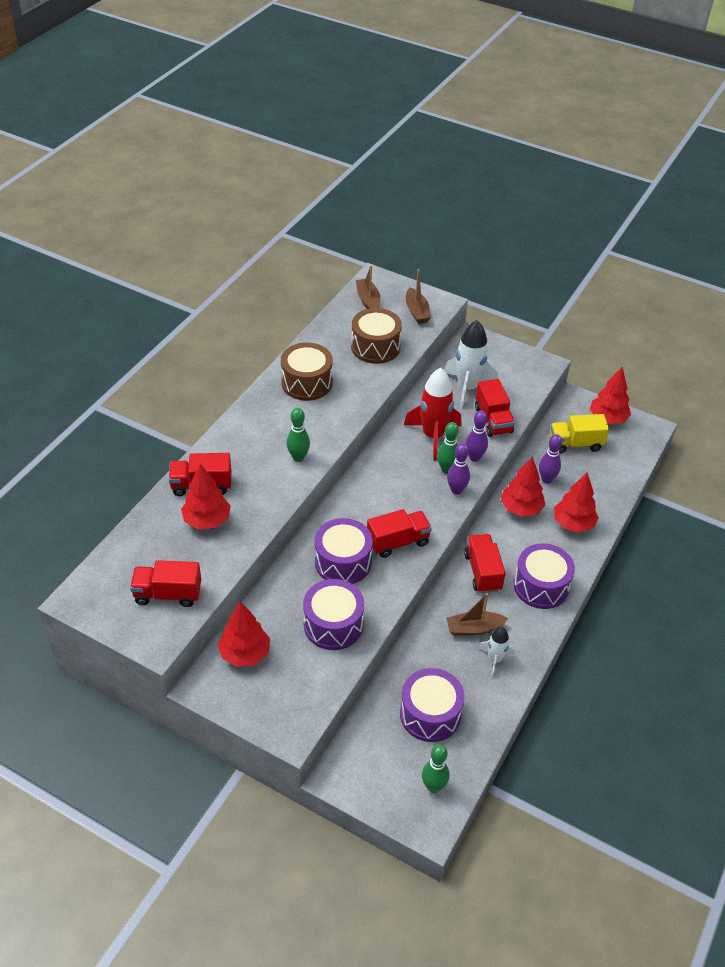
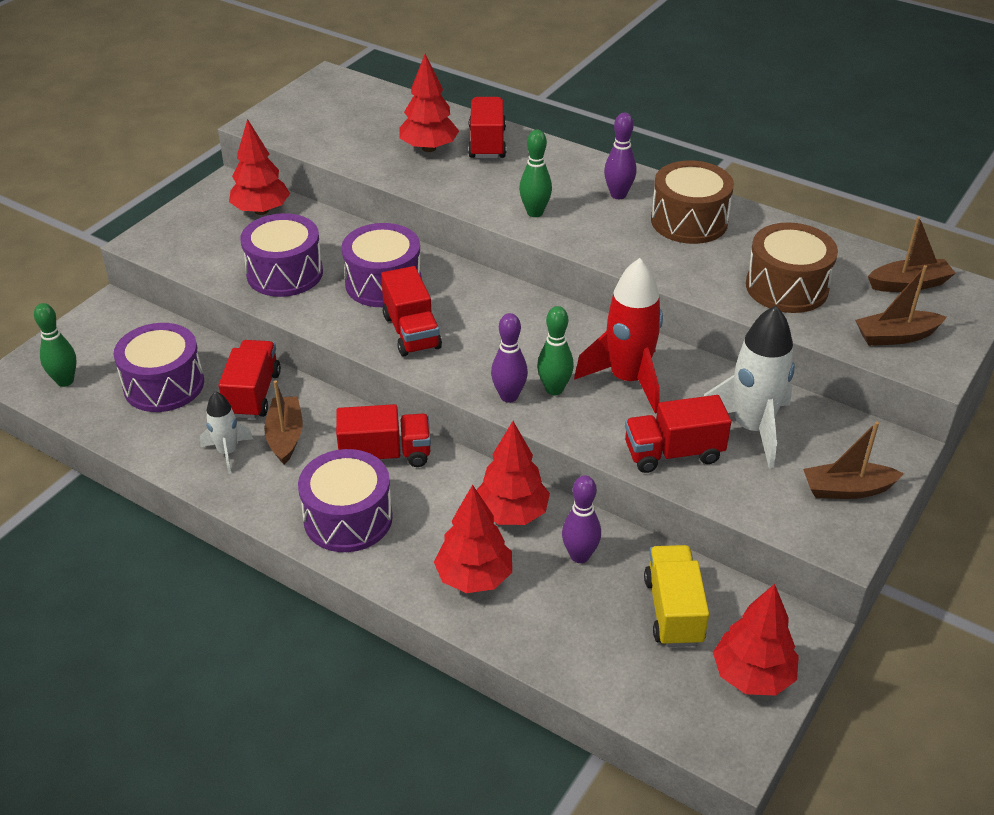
camera: 95 degrees right, 5 degrees down
red truck [130,560,201,607] -> red truck moved to [219,340,281,419]
purple bowling pin [466,410,488,462] -> purple bowling pin moved to [604,113,636,199]
none -> brown boat [803,422,904,499]

